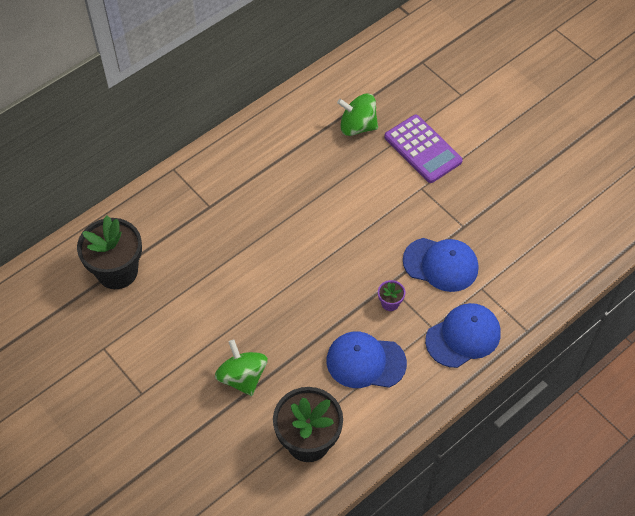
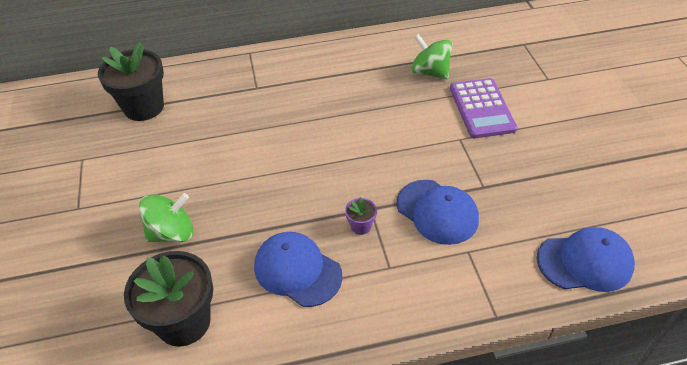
camera: 30 degrees right, 10 degrees down
green spinning top [215,339,268,396] -> green spinning top turned 60 degrees clockwise [139,193,193,242]
blue cap [425,303,501,368] -> blue cap moved to [537,227,635,292]

